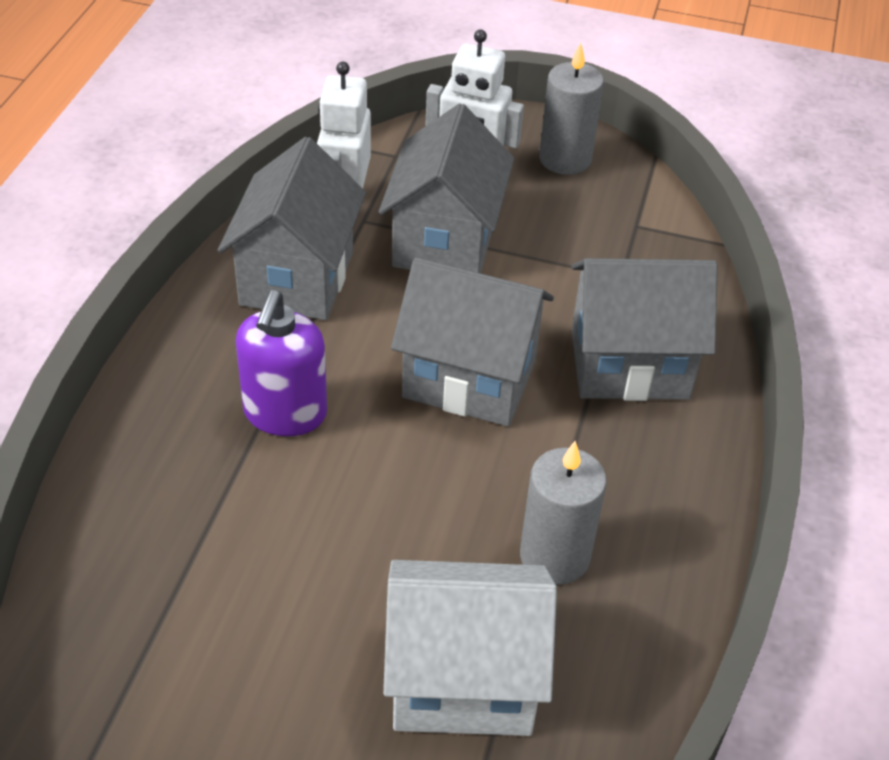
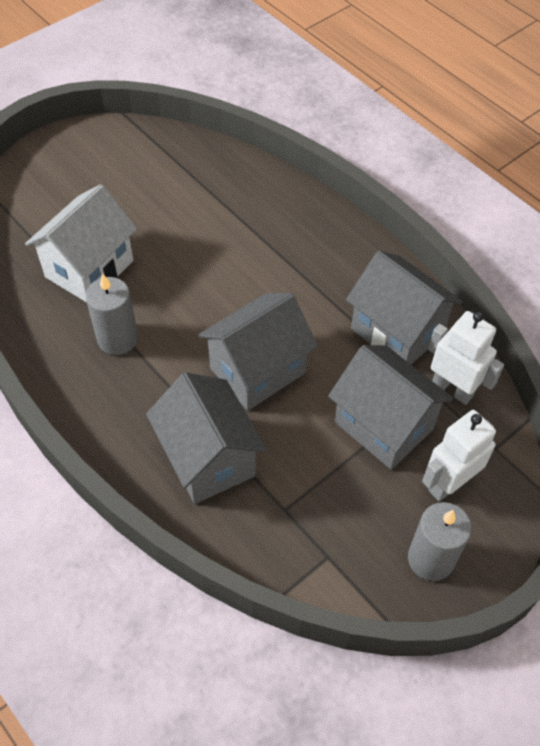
camera: 125 degrees right, 10 degrees up
purple soap dispenser [236,290,327,436] -> none
grey house [572,258,718,401] -> grey house turned 60 degrees counterclockwise [146,372,267,504]

